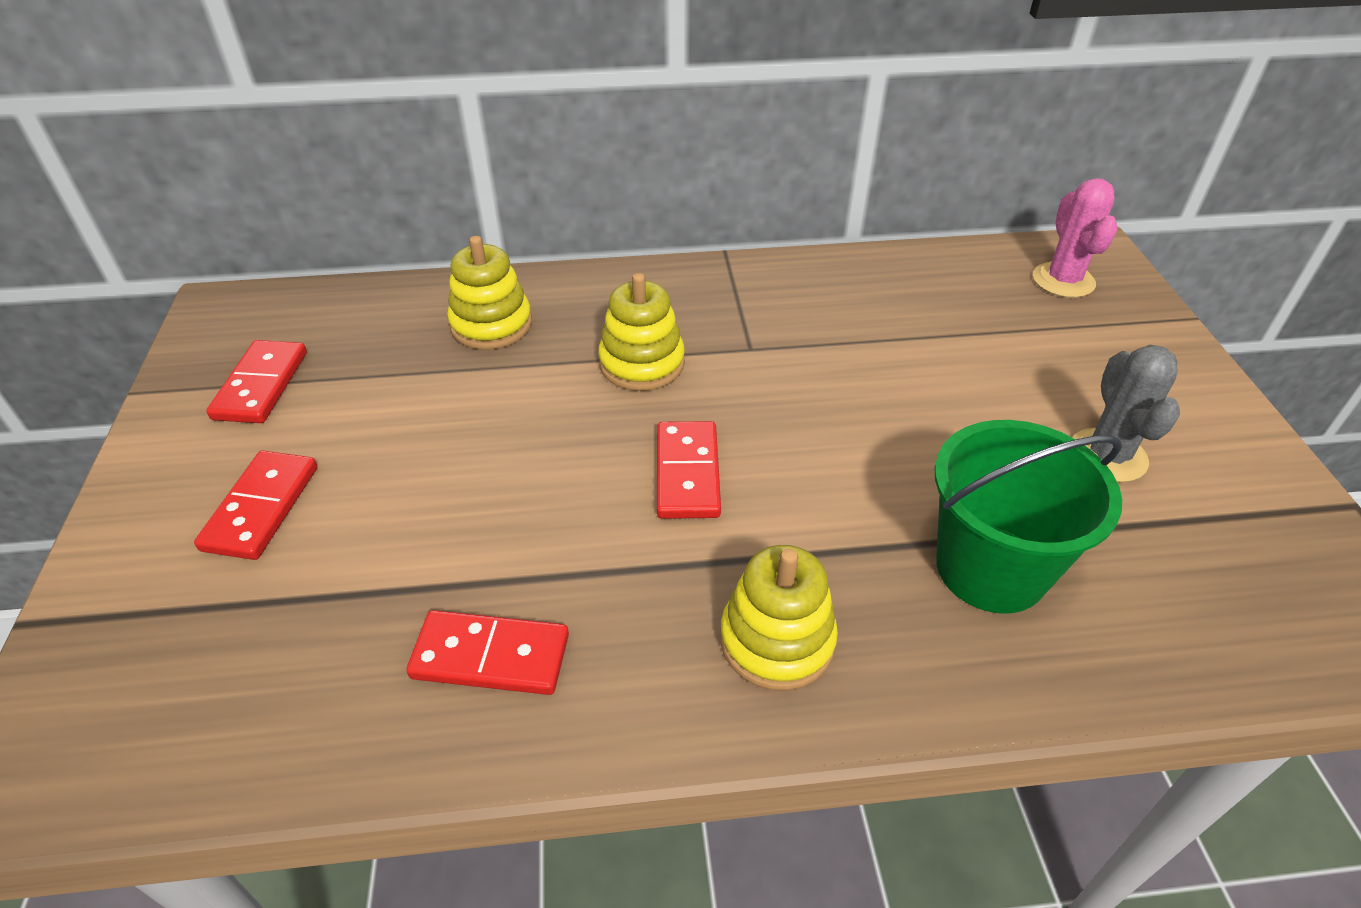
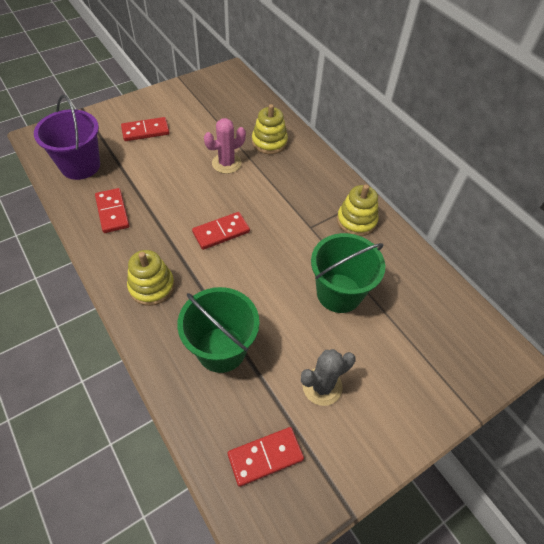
camera: 60 degrees right, 10 degrees up
red domino [206,340,307,423] -> red domino moved to [227,427,304,487]
yellow stacking toy [598,273,685,391] -> yellow stacking toy moved to [337,185,378,236]
pink cactus [1033,178,1118,298] -> pink cactus moved to [204,118,246,174]
none -> purple bucket [34,95,100,180]
none -> green bucket [311,233,385,313]

